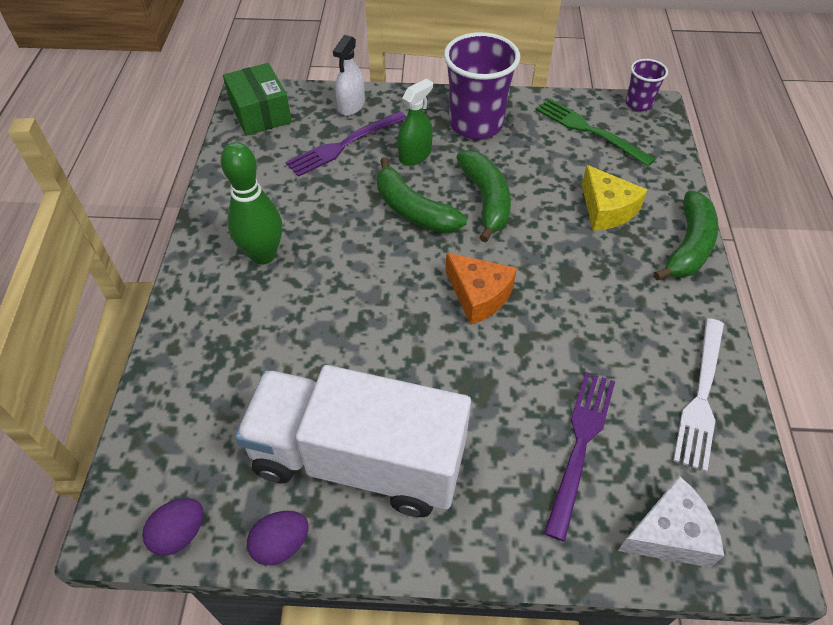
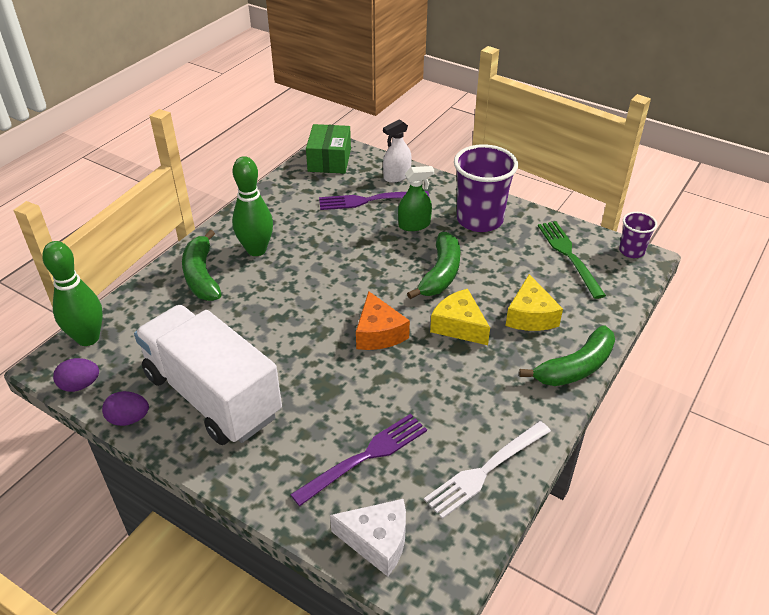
camera: 30 degrees right, 10 degrees down
green banana [377,157,467,233] -> green banana moved to [182,230,222,301]
none -> green bowling pin [42,241,103,346]
none -> yellow cheese [430,289,490,345]

